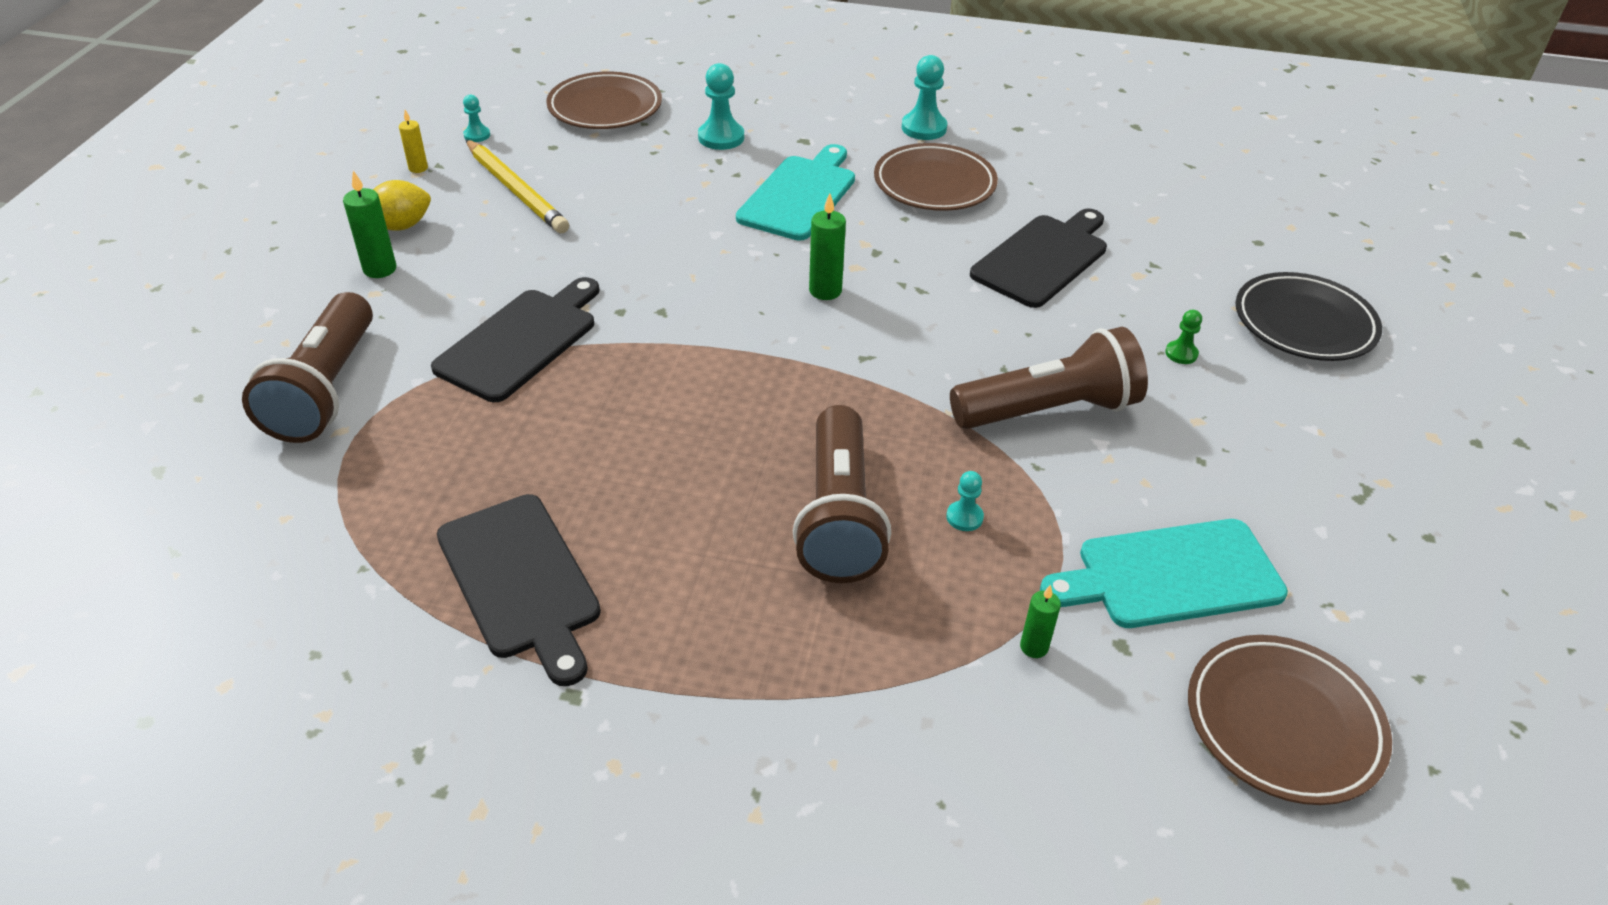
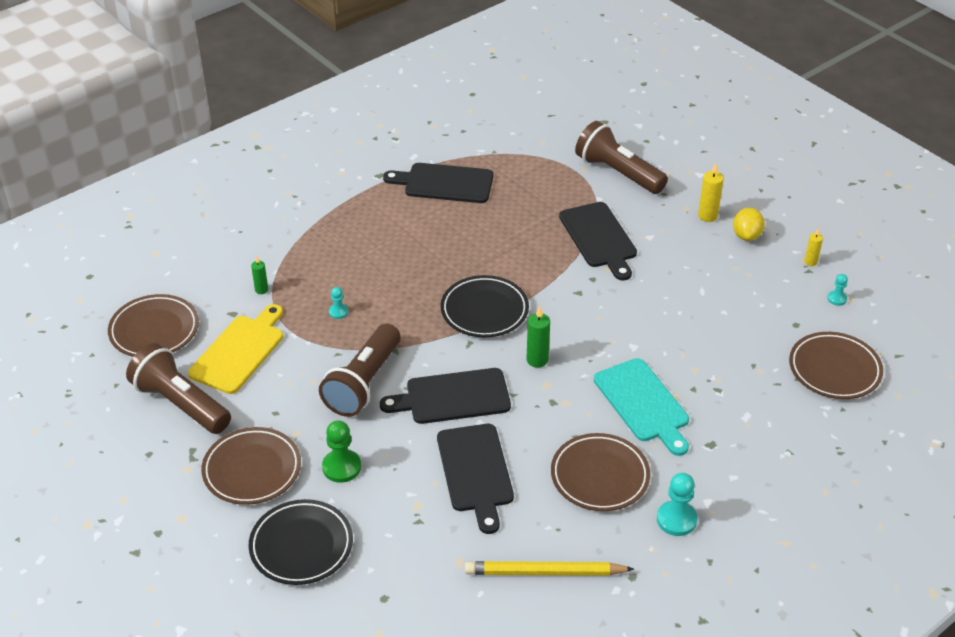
camera: 130 degrees right, 0 degrees up
green candle [343,170,396,278] -> yellow candle [698,163,724,222]
yellow pencil [466,140,569,233] -> yellow pencil moved to [465,561,634,576]
turquoise pawn [698,63,744,150] -> none
brown flashlight [793,405,891,583] -> brown flashlight moved to [126,343,231,434]
turquoise cutting board [1040,519,1288,628] -> yellow cutting board [188,304,283,394]
green pawn [1165,310,1202,364] -> green pawn [322,420,361,483], size x1.80
none -> brown plate [201,427,301,505]
none -> black cutting board [380,368,511,424]
none -> black plate [441,275,529,337]

